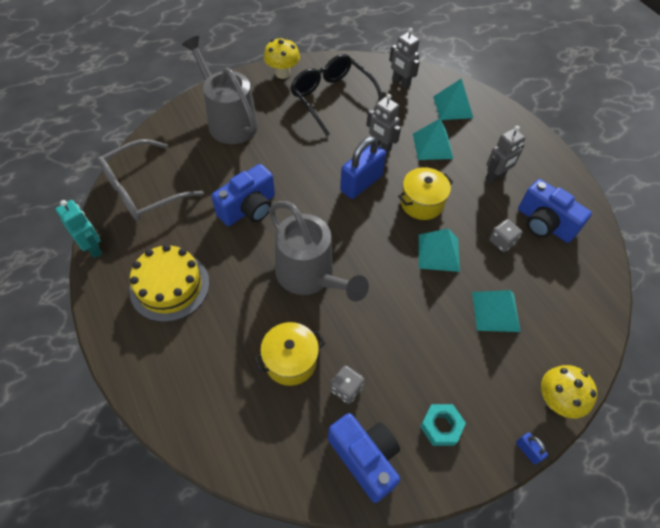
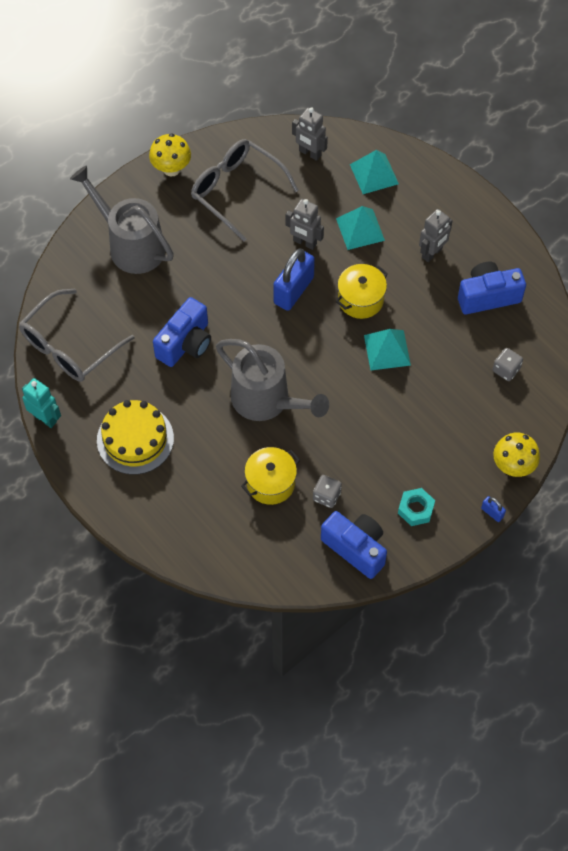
camera: 10 degrees left, 5 degrees up
black glasses [290,54,383,136] -> grey glasses [191,139,299,242]
turquoise pyramid [472,290,521,332] -> none
grey dice [489,219,522,252] -> grey dice moved to [493,348,523,381]
blue camera [518,179,592,243] -> blue camera turned 135 degrees clockwise [458,262,526,315]

